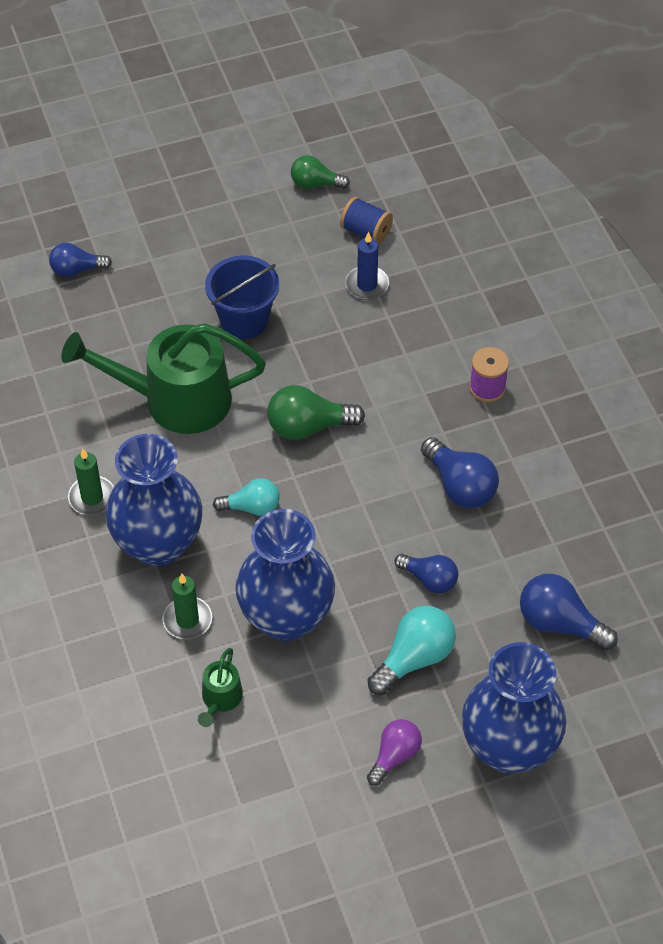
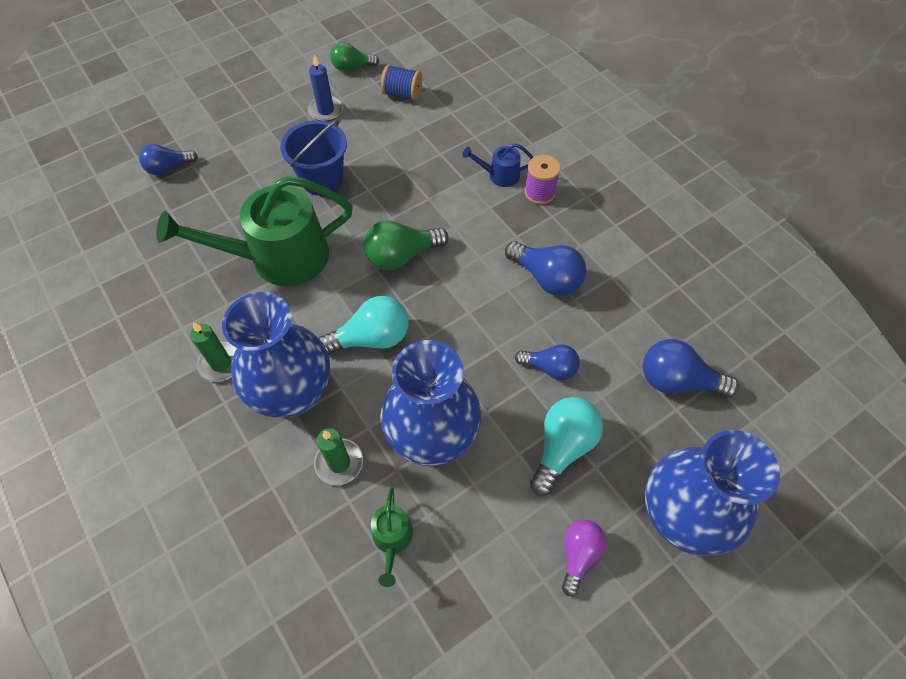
camera: 15 degrees left, 5 degrees up
turquoise light bulb [213,478,280,516] -> turquoise light bulb [319,296,408,355], size x1.50
blue candle [345,232,389,300] -> blue candle moved to [308,55,343,121]
none -> blue watering can [462,143,533,187]

